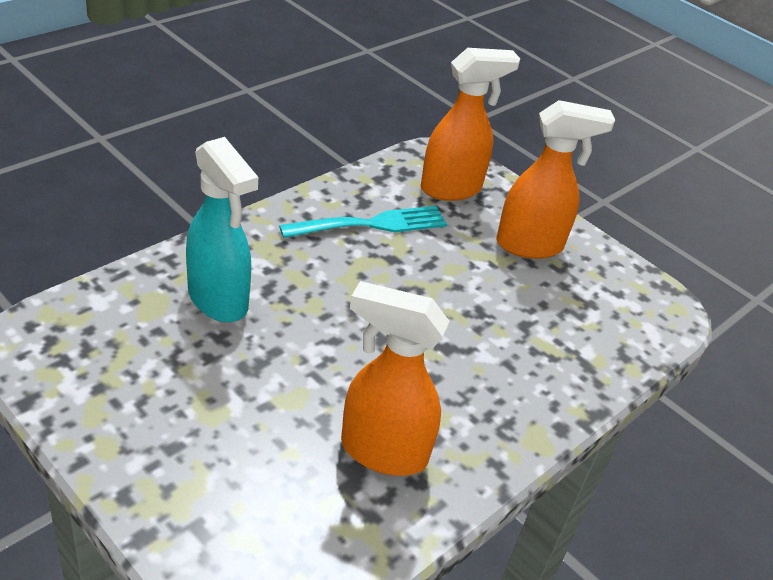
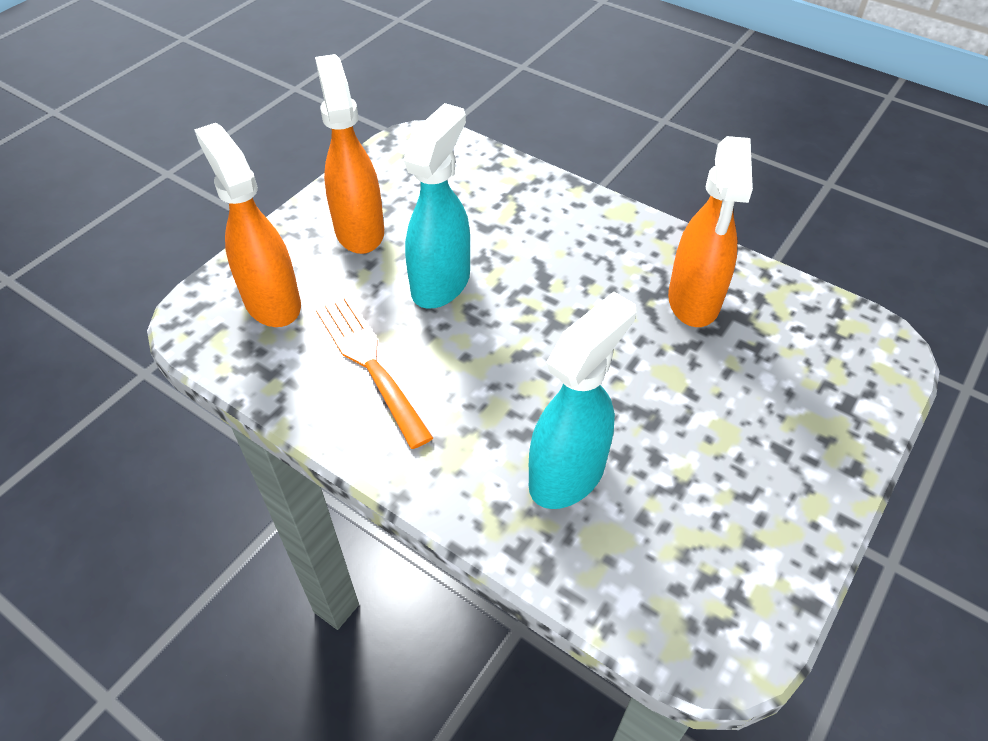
camera: 95 degrees left, 10 degrees up
turquoise fork [279,206,447,238] -> orange fork [316,296,433,449]
none -> turquoise spray bottle [403,103,470,308]

